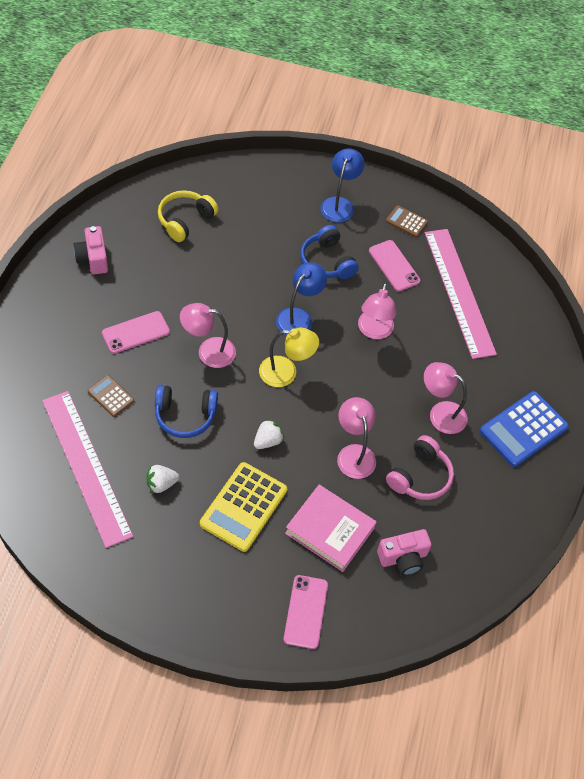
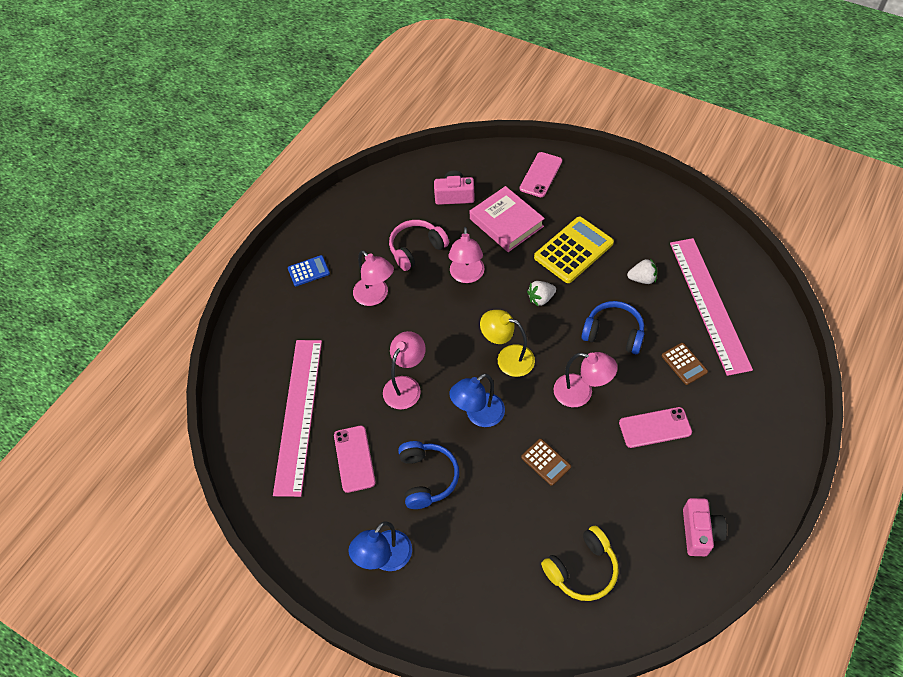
camera: 155 degrees left, 0 degrees up
brown calculator [386,205,428,237] -> brown calculator moved to [521,439,571,486]
blue calculator [480,391,569,467] -> blue calculator [288,255,330,286], size x0.53

